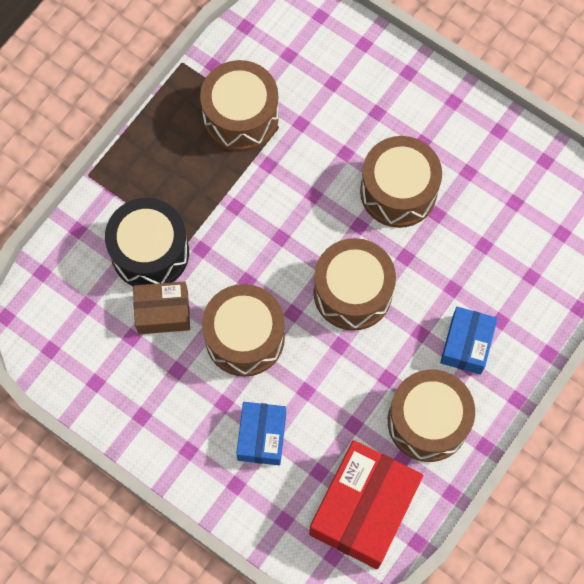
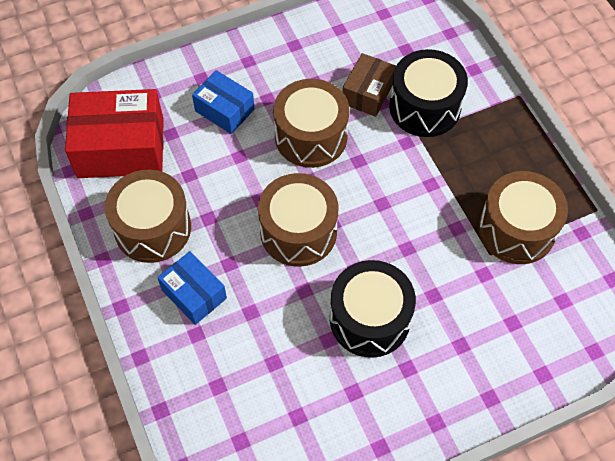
camera: 120 degrees right, 10 degrees down
red box [309,440,423,569] -> red box turned 60 degrees counterclockwise [65,89,164,178]
brown drum [360,136,442,228] -> black drum [330,260,416,358]

